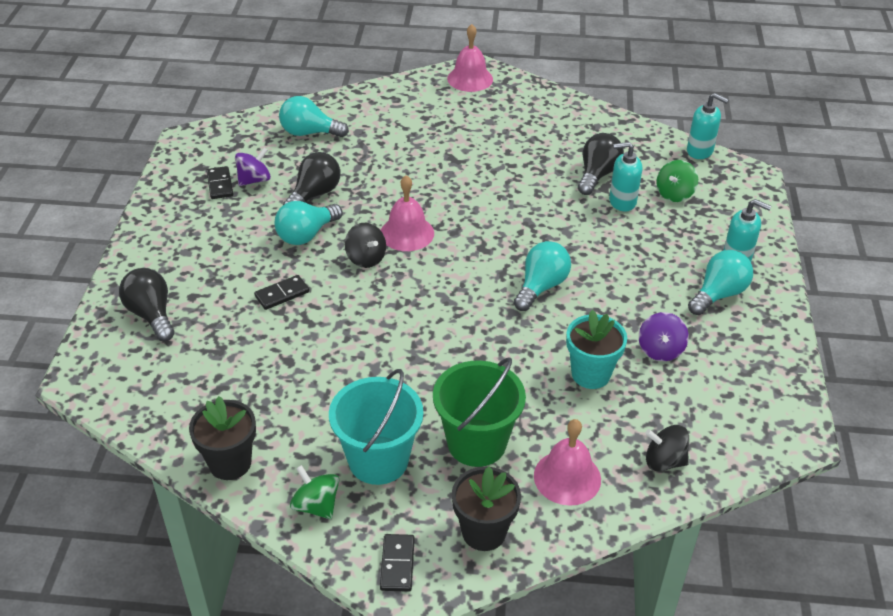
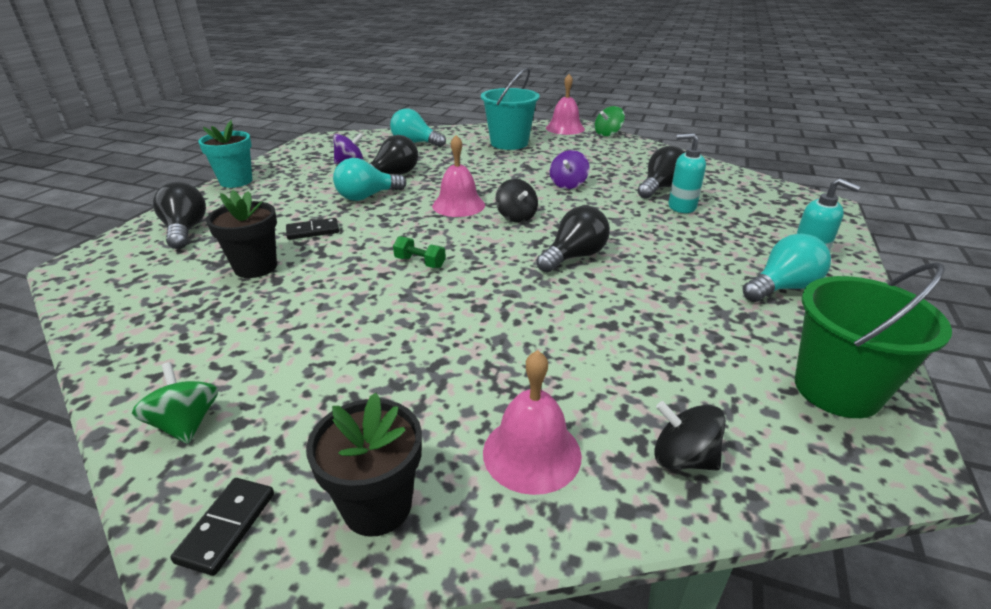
camera: 15 degrees right, 10 degrees down
black flower pot [189,396,256,480] -> black flower pot moved to [206,190,277,278]
black domino [206,166,233,199] -> none
turquoise bucket [329,369,423,485] -> turquoise bucket moved to [481,67,540,150]
black spinning top [345,223,386,268] -> black spinning top moved to [495,179,538,223]
green bucket [433,357,526,467] -> green bucket moved to [795,262,952,418]
turquoise light bulb [514,241,571,311] -> black light bulb [536,206,610,273]
turquoise flower pot [566,310,627,389] -> turquoise flower pot moved to [198,120,252,188]
purple spinning top [639,312,689,361] -> purple spinning top moved to [550,150,590,189]
green spinning top [656,160,698,202] -> green spinning top moved to [595,106,625,137]
turquoise soap dispenser [687,93,729,159] -> none
none -> green dumbbell [393,236,446,268]

